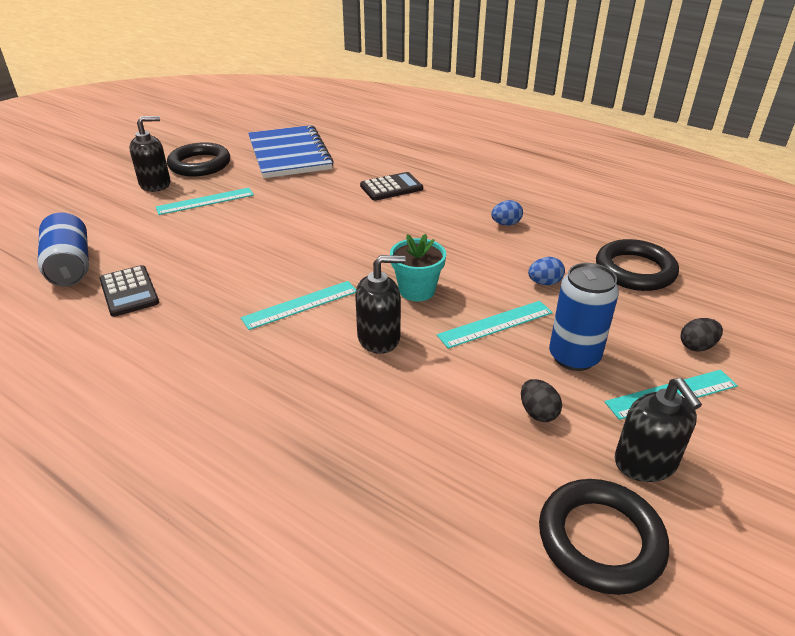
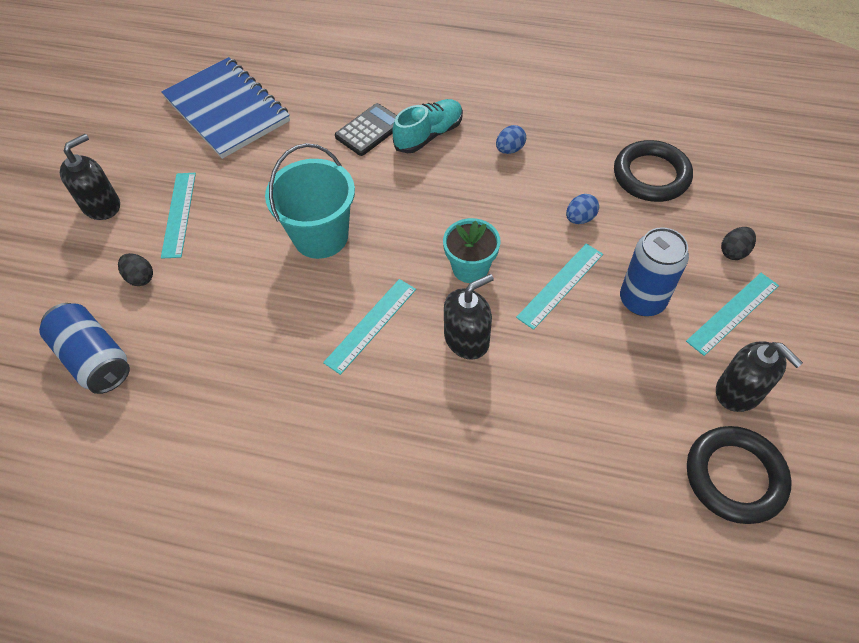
camera: 20 degrees left, 20 degrees up
black calculator [99,265,159,317] -> none
turquoise ruler [156,188,254,215] -> turquoise ruler turned 45 degrees counterclockwise [161,173,196,259]
black ring [167,142,230,176] -> none
black egg [521,379,562,422] -> black egg moved to [118,253,153,286]
none -> turquoise bucket [265,143,355,259]
none -> turquoise shoe [392,99,463,154]

